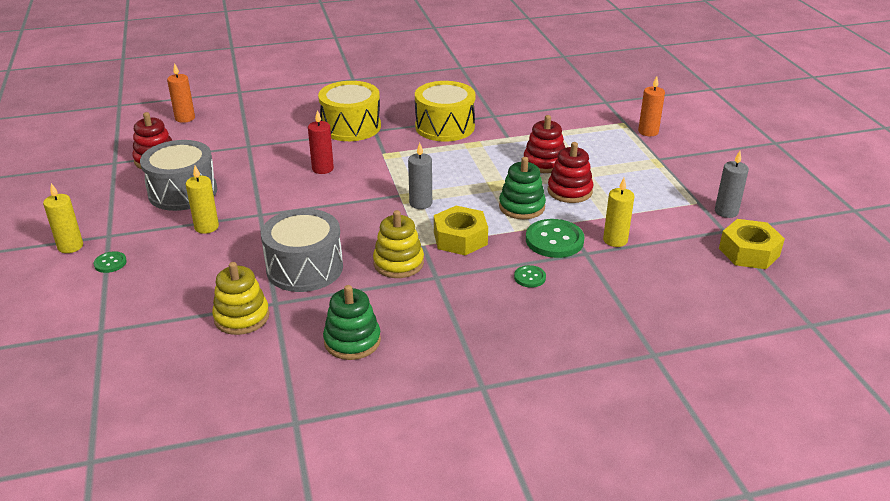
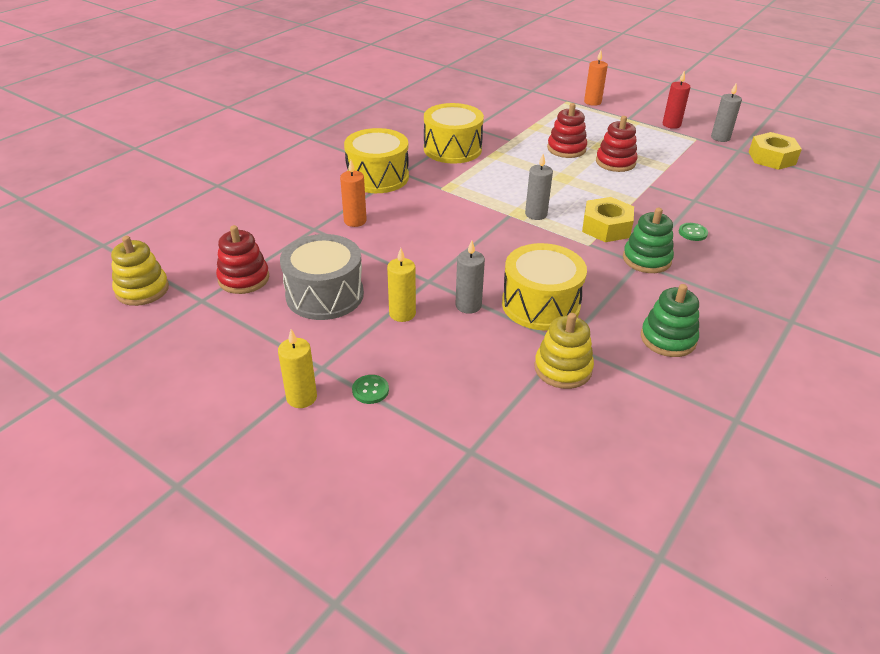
camera: 40 degrees left, 5 degrees up
orange candle [167,63,195,123] -> orange candle moved to [340,160,367,227]
grey drum [261,209,343,292] -> yellow drum [502,243,587,331]
red candle [308,110,334,174] -> red candle moved to [663,71,690,129]
yellow stacking toy [373,210,424,278] -> yellow stacking toy moved to [111,236,169,306]
green stacking toy [499,157,546,219] -> green stacking toy moved to [623,208,674,273]
green button [526,219,584,258] -> none
yellow candle [603,178,634,247] -> none
none -> grey candle [456,240,485,314]

